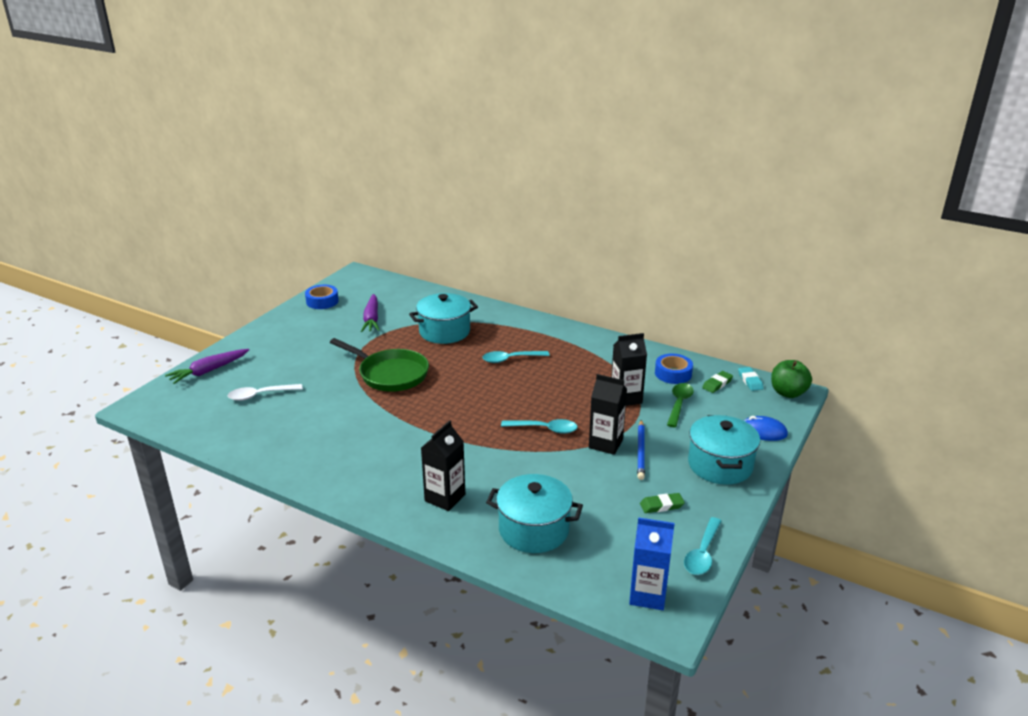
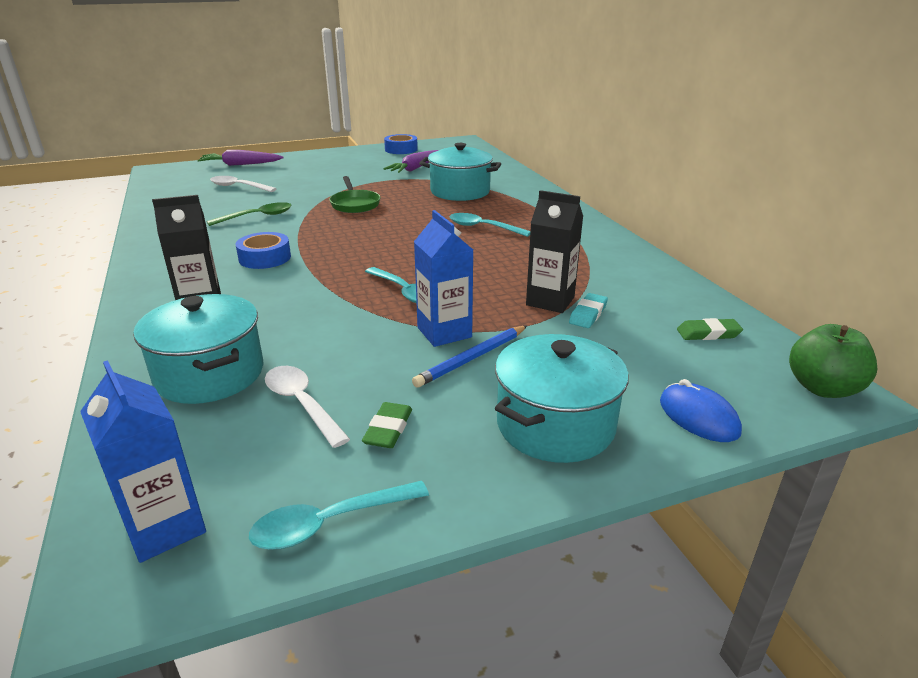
camera: 40 degrees right, 0 degrees up
green pan [330,338,429,392] -> green pan [329,176,380,213], size x0.64
black carton [589,374,627,455] -> blue carton [414,210,473,347]
green eraser [640,493,685,513] -> green eraser turned 75 degrees clockwise [362,402,412,448]
blue tape [655,354,693,384] -> blue tape moved to [236,232,291,269]
green spoon [667,383,694,427] -> green spoon moved to [207,202,292,226]
turquoise eraser [738,367,763,391] -> turquoise eraser moved to [569,293,608,328]
none -> white spoon [265,366,350,448]

